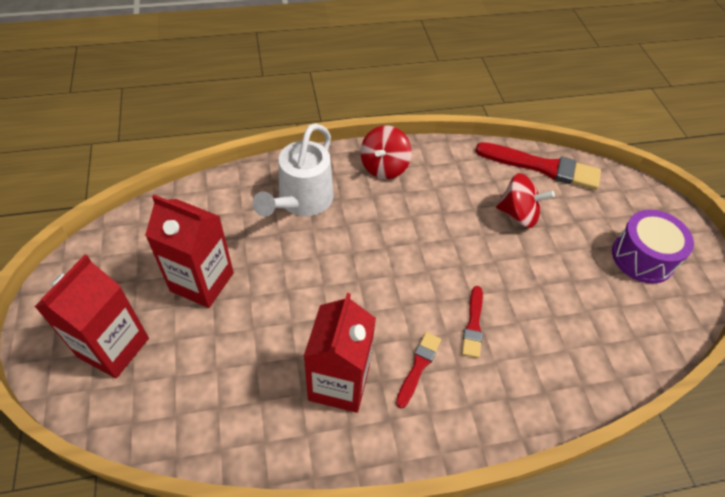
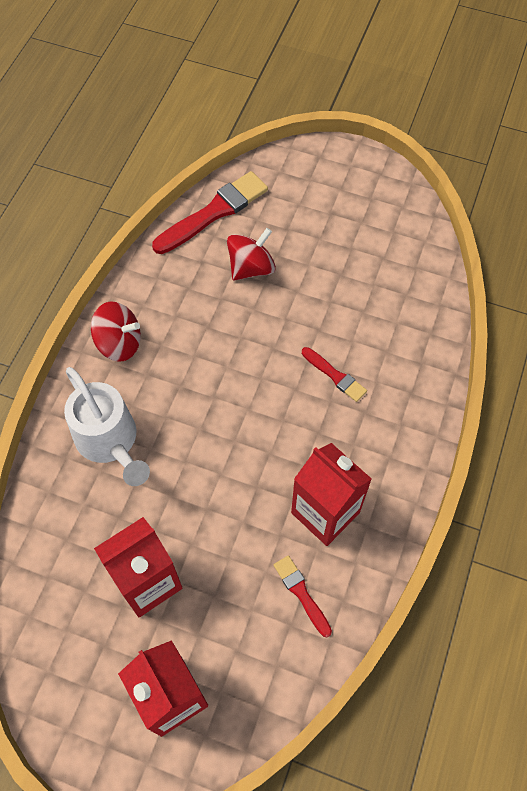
camera: 55 degrees left, 10 degrees up
red spinning top [361,125,412,179] -> red spinning top turned 45 degrees counterclockwise [91,302,141,362]
red brush [396,332,441,408] -> red brush moved to [274,555,332,637]
purple drum [612,210,694,284] -> none

